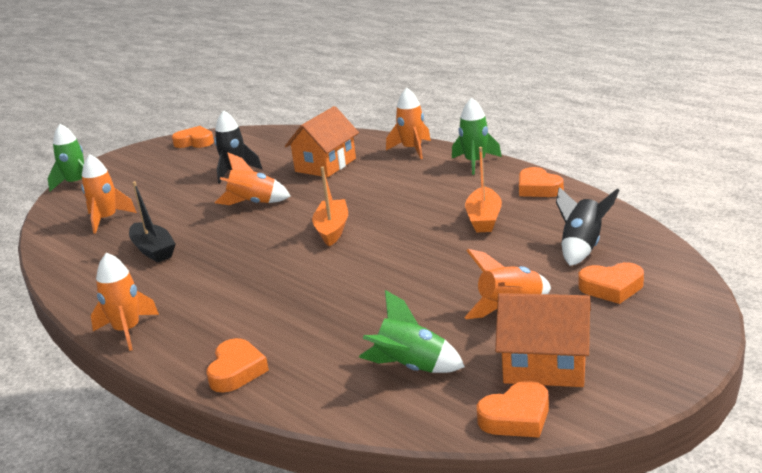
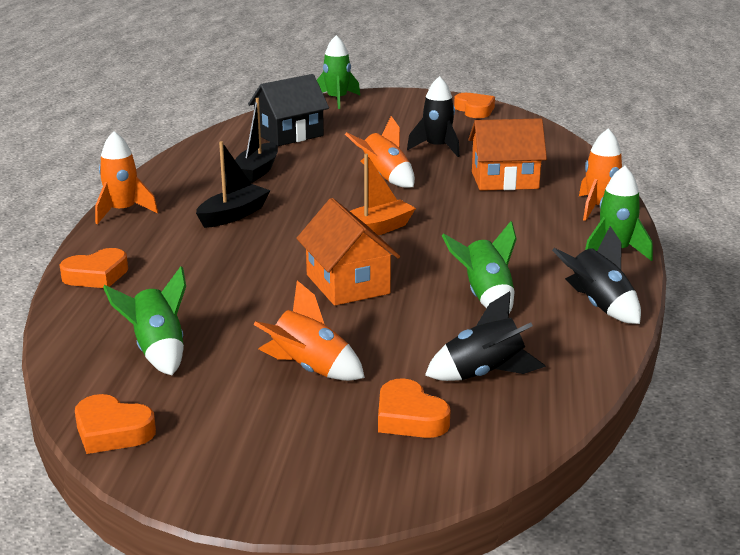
camera: 50 degrees right, 0 degrees up
orange rocket [81,154,137,234] -> black house [248,74,329,146]
orange boat [465,147,502,232] -> green rocket [442,221,517,313]
orange house [495,293,591,387] -> orange house moved to [296,198,400,306]
orange heart [519,167,564,197] -> black rocket [552,226,641,324]
none -> black boat [196,141,271,228]

